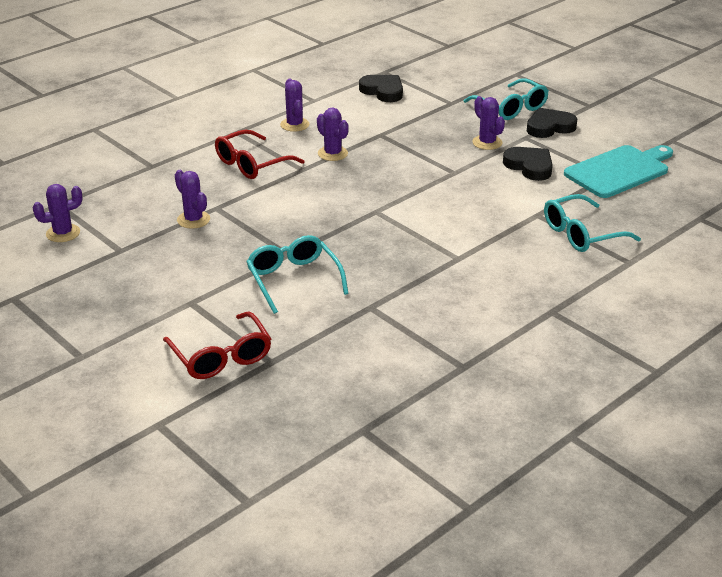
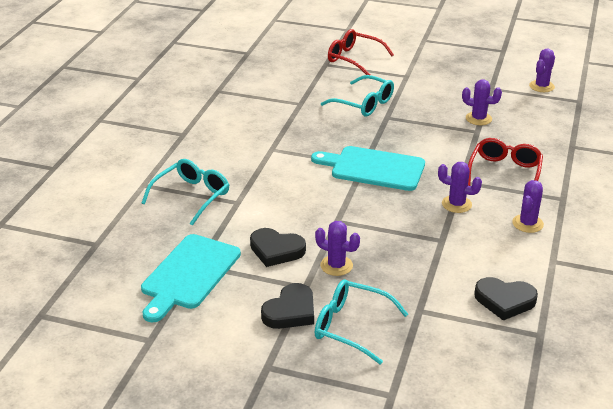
camera: 150 degrees right, 0 degrees up
purple cactus [280,79,309,132] -> purple cactus turned 75 degrees clockwise [512,180,544,233]
none -> turquoise cutting board [311,146,425,191]

